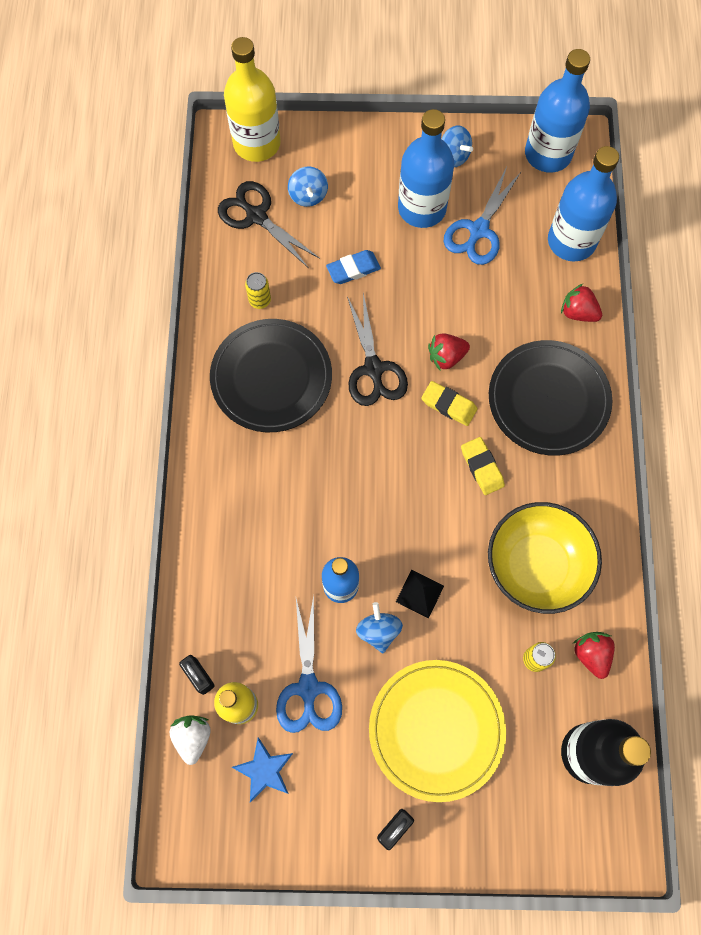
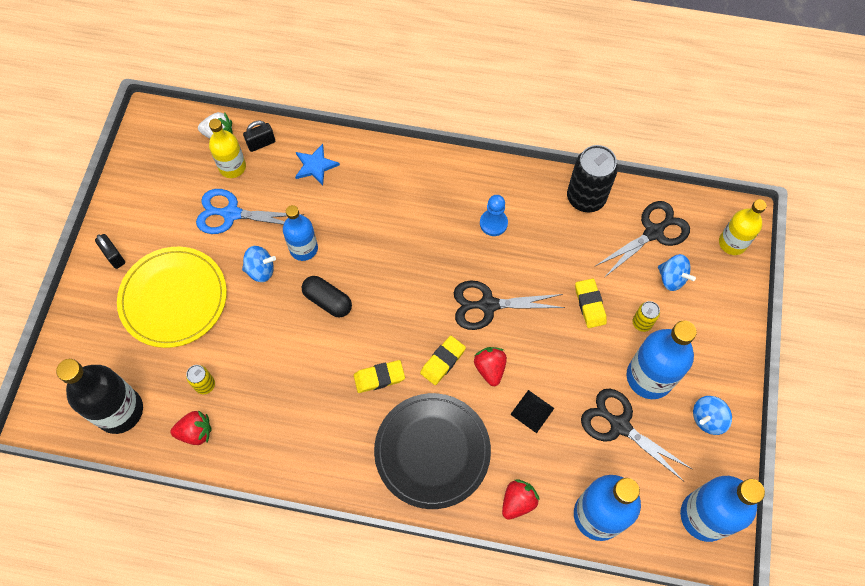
camera: 100 degrees right, 5 degrees down
black plate [210,319,332,432] -> blue pawn [480,195,508,236]
yellow bottle [224,37,281,162] -> yellow bottle [719,199,767,255], size x0.64
blue star [232,737,293,802] -> blue star moved to [295,144,340,186]
yellow can [245,272,271,309] -> yellow can moved to [633,301,660,332]
blue spinning top [288,166,328,207] -> blue spinning top turned 135 degrees counterclockwise [658,254,696,291]
blue eraser [326,250,381,284] -> yellow eraser [575,278,607,328]
black pyramid [396,570,444,618] -> black pyramid moved to [510,390,554,433]
blue scissors [444,167,522,265] -> black scissors [581,389,692,481]
yellow bowl [488,502,602,614] -> none
none -> black capsule [302,276,352,317]
none -> black can [567,145,618,212]

